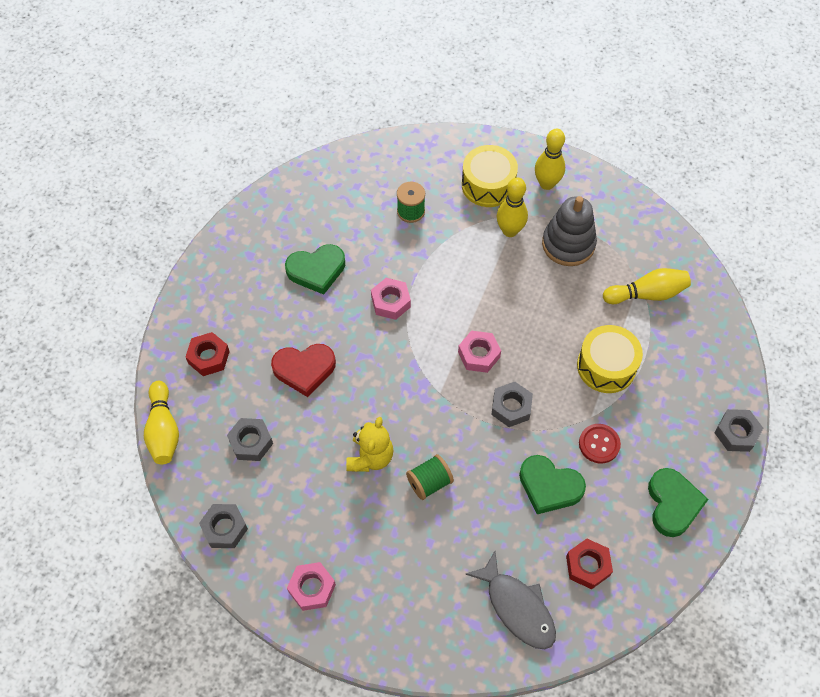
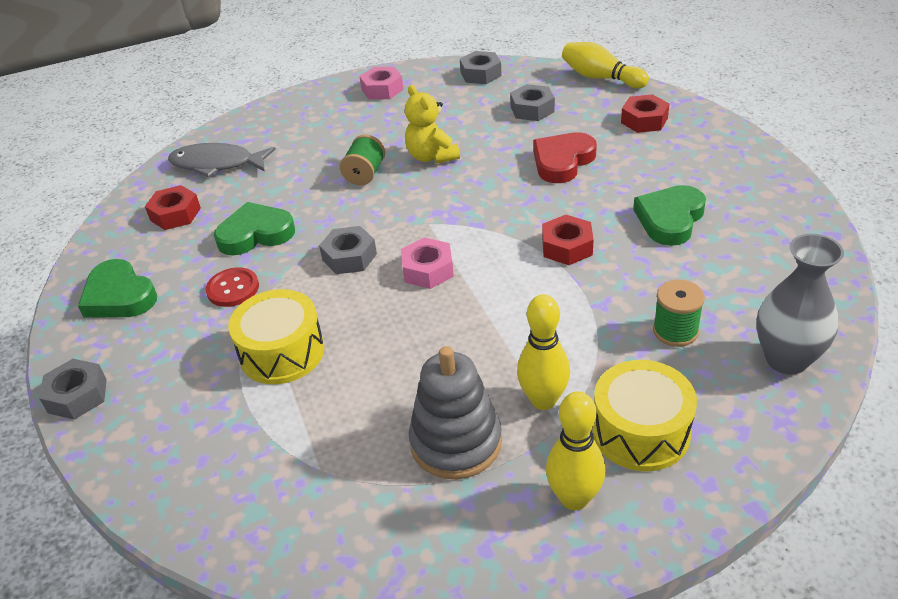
camera: 140 degrees right, 20 degrees down
pink nut [371,278,411,320] -> red nut [542,215,593,265]
yellow bowling pin [603,268,691,304] -> none
none -> grey vase [756,234,844,375]

